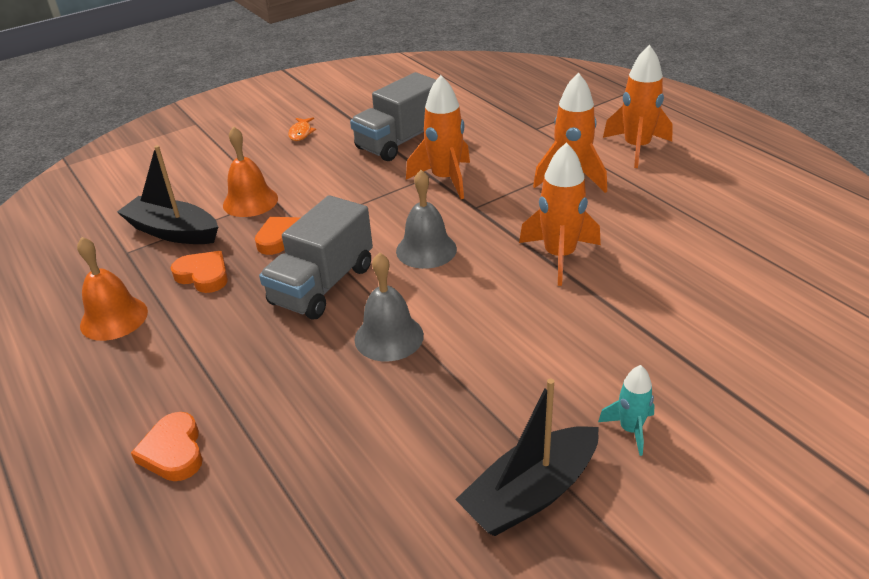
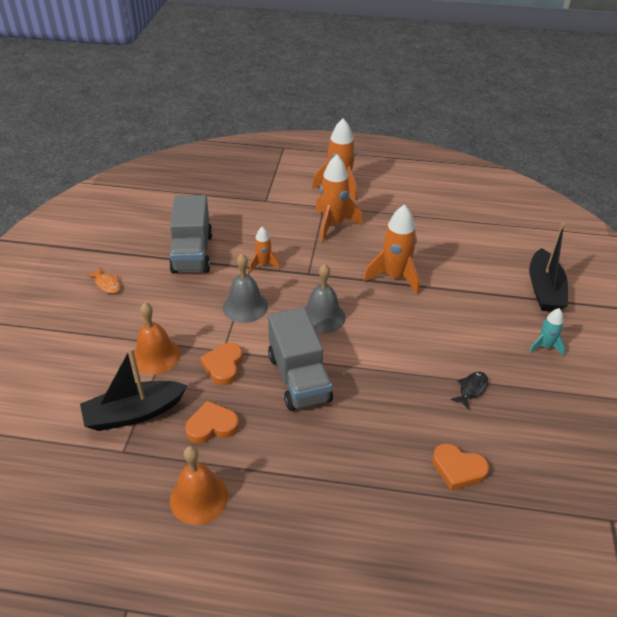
camera: 50 degrees left, 5 degrees up
orange heart [131,412,203,481] -> orange heart moved to [432,443,489,490]
grey bell [354,252,424,361] -> grey bell moved to [223,254,268,323]
orange rocket [406,75,470,199] -> orange rocket [249,227,280,272], size x0.55
black boat [455,379,599,536] -> black boat moved to [529,223,568,312]
none -> black fish [451,372,488,410]

